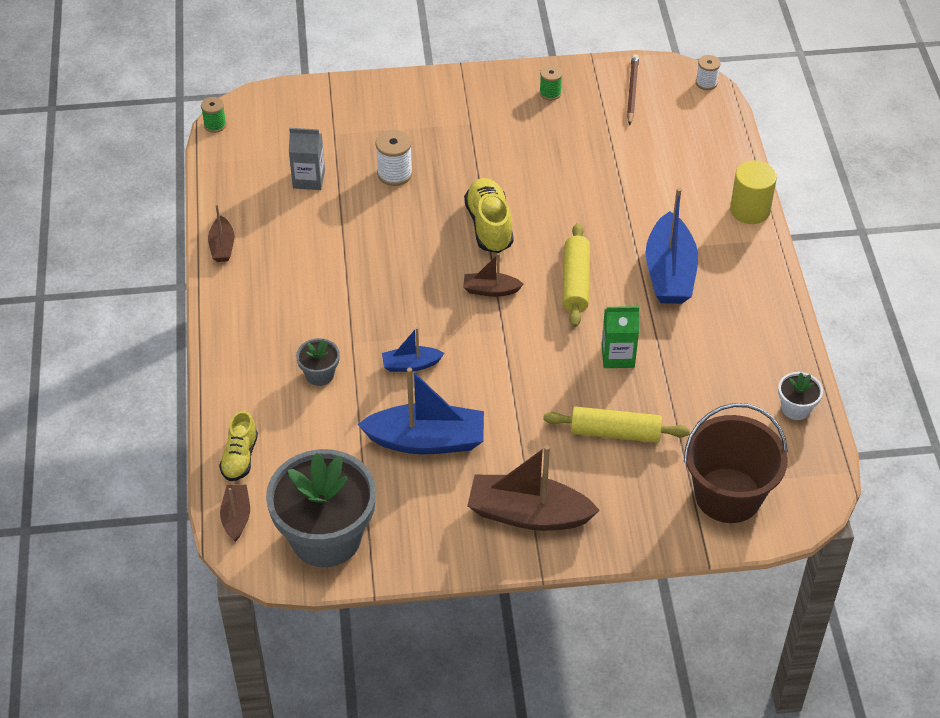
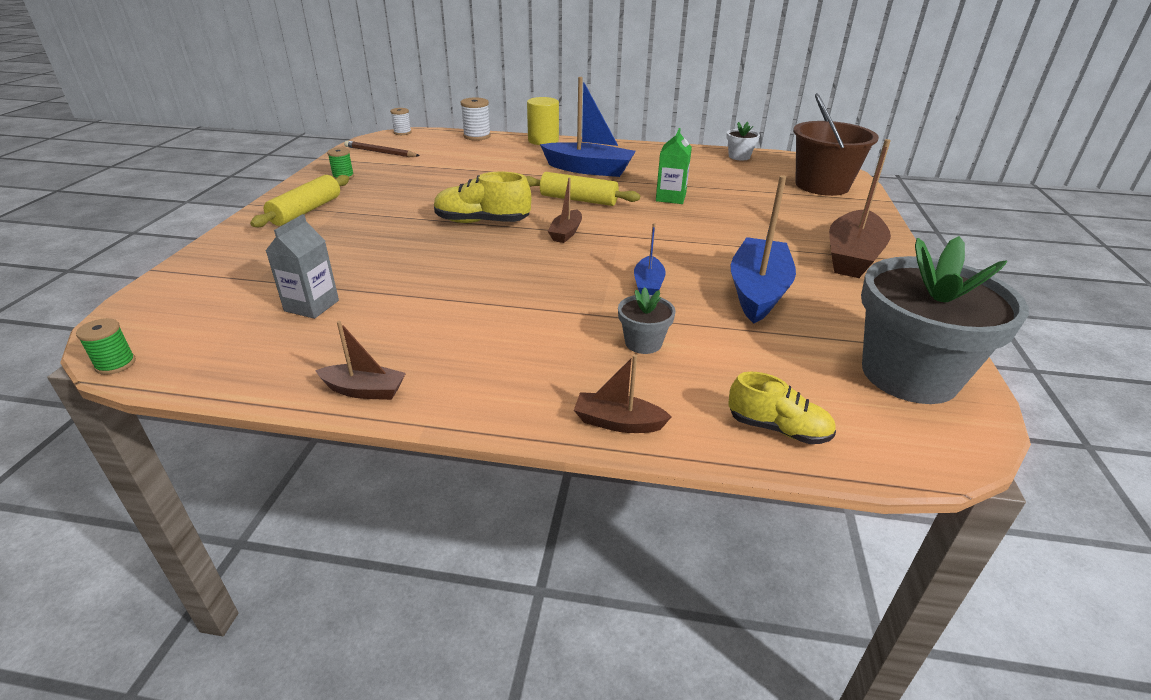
camera: 75 degrees left, 15 degrees down
brown boat [220,485,250,542] -> brown boat moved to [574,354,672,433]
white spool [375,130,413,186] -> white spool moved to [460,97,491,141]
yellow rolling pin [543,406,690,443] -> yellow rolling pin moved to [250,175,349,227]

